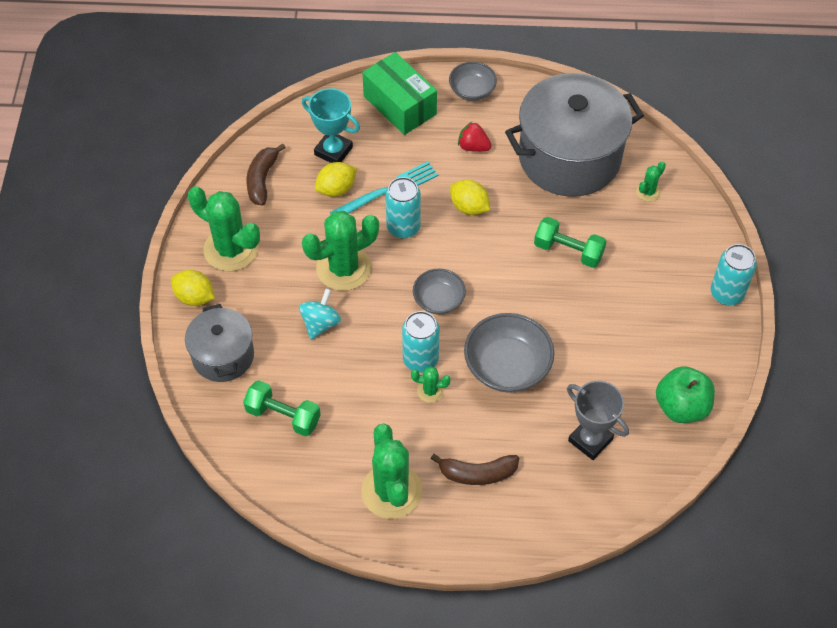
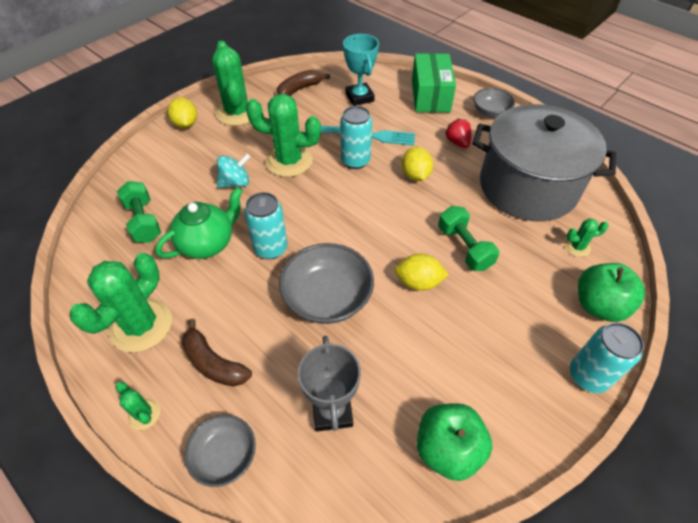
camera: 40 degrees right, 5 degrees down
grey pot [185,304,254,382] -> none
yellow lemon [315,162,357,197] -> yellow lemon moved to [395,254,449,291]
green cactus [411,366,451,403] -> green cactus moved to [115,381,160,430]
grey bowl [413,269,466,315] -> grey bowl moved to [184,415,256,487]
none -> green teapot [155,187,243,259]
none -> green apple [578,263,645,322]

